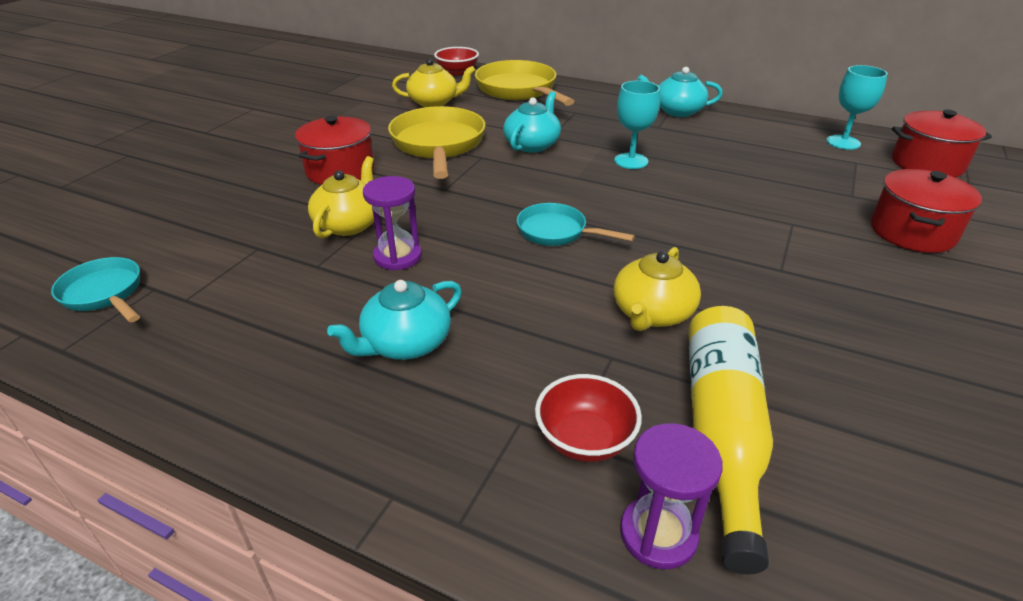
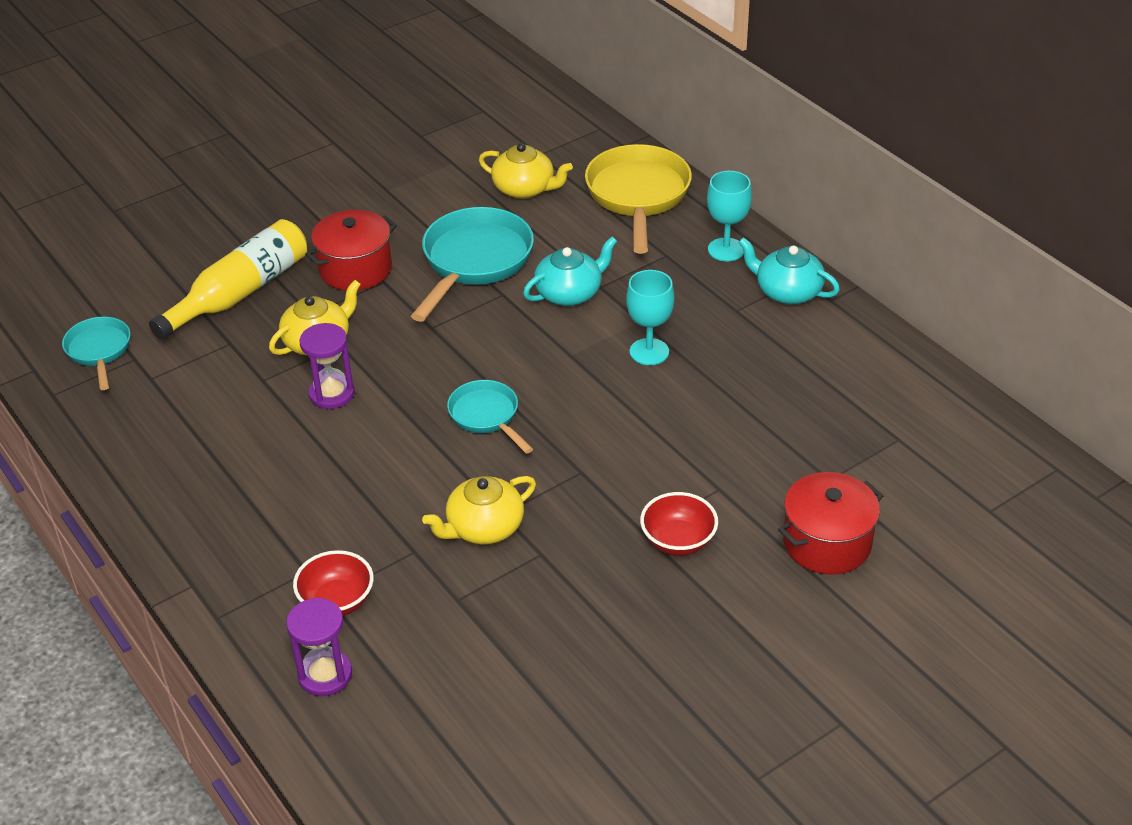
camera: 30 degrees right, 5 degrees up
turquoise teapot [327,280,462,360] -> none
yellow pan [388,106,485,179] -> turquoise pan [411,207,534,322]
red bowl [434,47,479,75] -> red bowl moved to [640,492,718,556]
yellow bottle [689,306,773,574] -> yellow bottle moved to [149,219,307,340]
turquoise goblet [826,65,888,150] -> turquoise goblet moved to [707,171,752,261]
red pot [892,110,992,178] -> none

